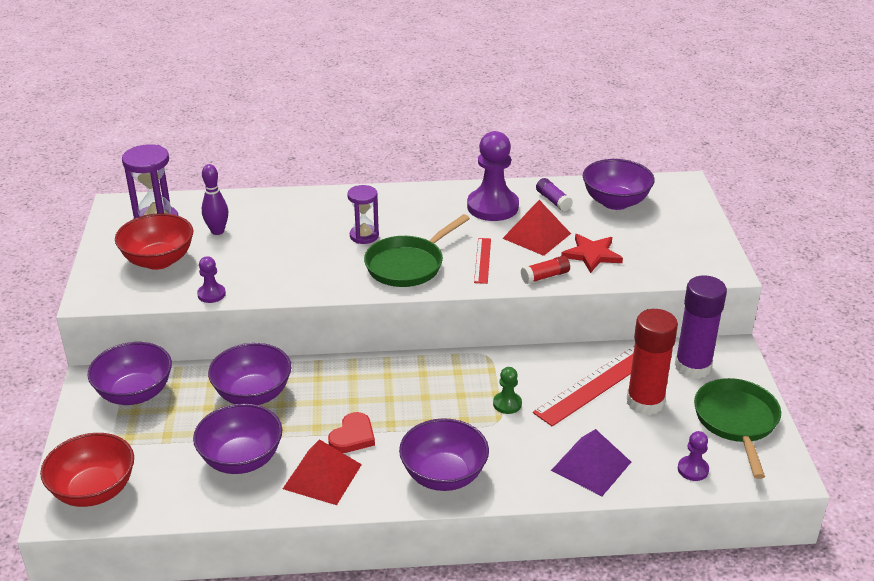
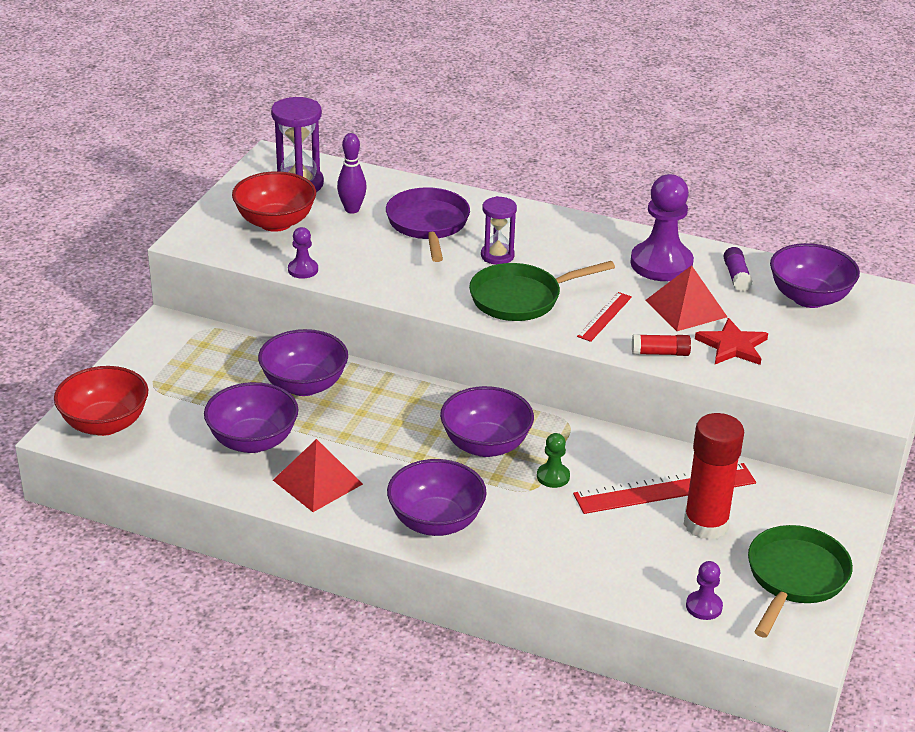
camera: 25 degrees right, 0 degrees up
purple bowl [88,342,172,405] -> purple bowl moved to [440,386,534,457]
red heart [328,412,375,453] -> none
purple pyramid [551,429,631,496] -> none
purple glue stick [675,275,727,379] -> none
none -> purple pan [386,187,470,262]

